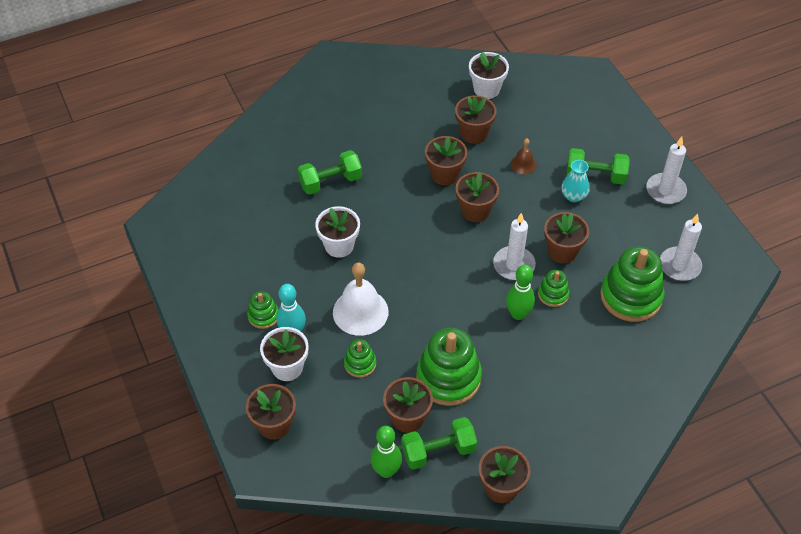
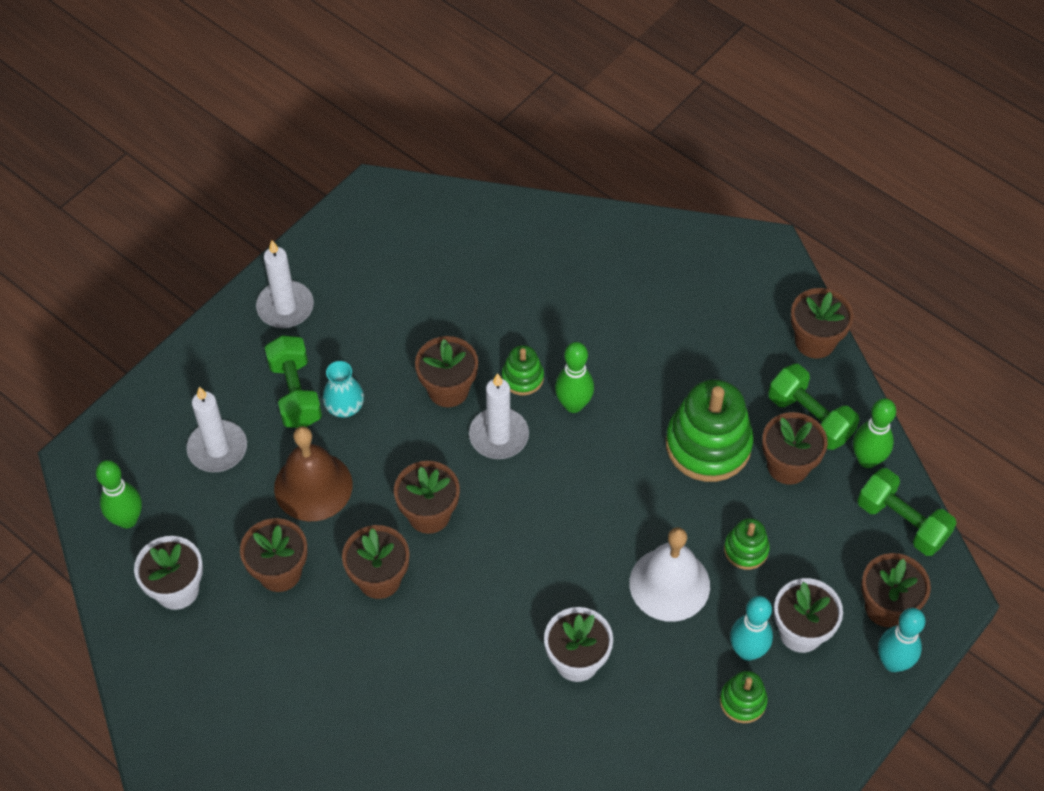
camera: 115 degrees left, 5 degrees up
green dumbbell [298,150,362,195] -> green dumbbell moved to [858,468,957,556]
brown bell [511,138,537,175] -> brown bell [274,426,353,521], size x1.95
green stacking toy [600,246,665,322] -> none
white candle [660,213,702,281] -> white candle moved to [187,387,247,472]
none -> green bowling pin [96,460,142,528]
none -> turquoise bowling pin [878,608,925,672]

